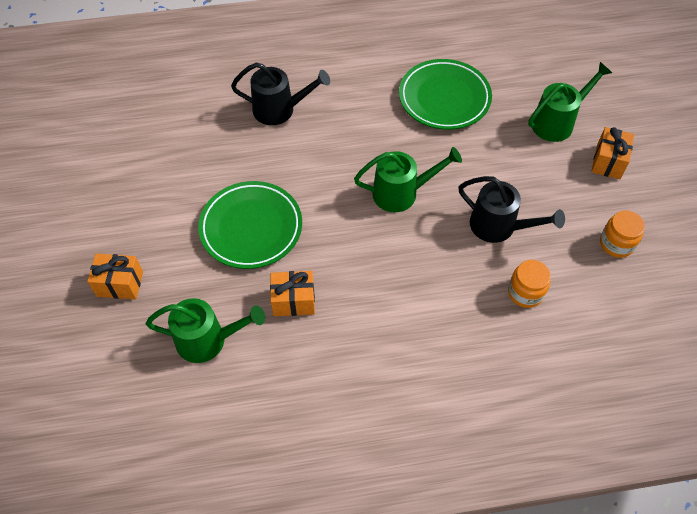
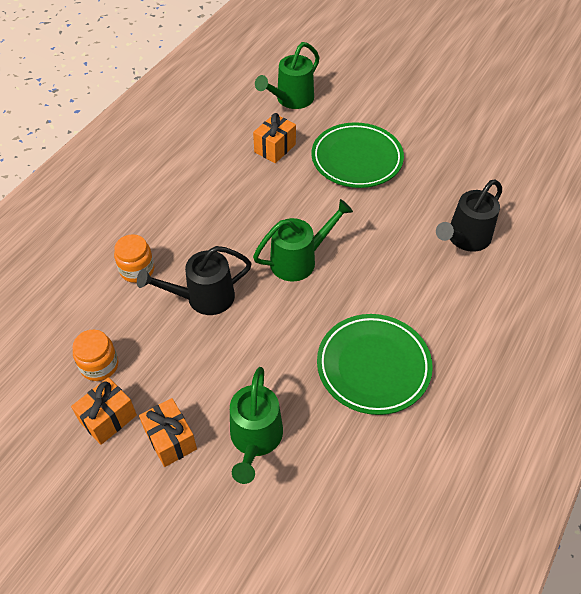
camera: 130 degrees right, 5 degrees down
orange gift [87,254,143,299] -> orange gift moved to [71,377,137,445]
green watering can [354,147,462,212] -> green watering can turned 150 degrees counterclockwise [253,199,353,282]

